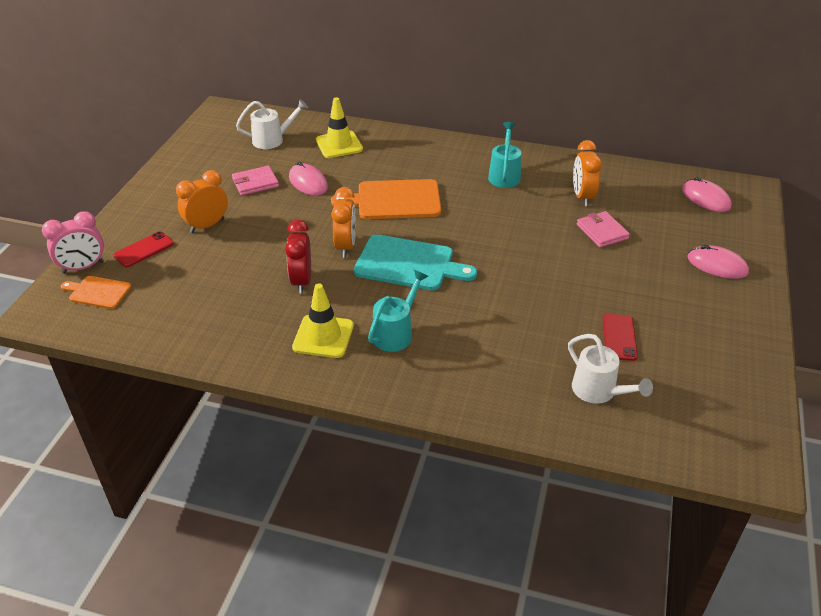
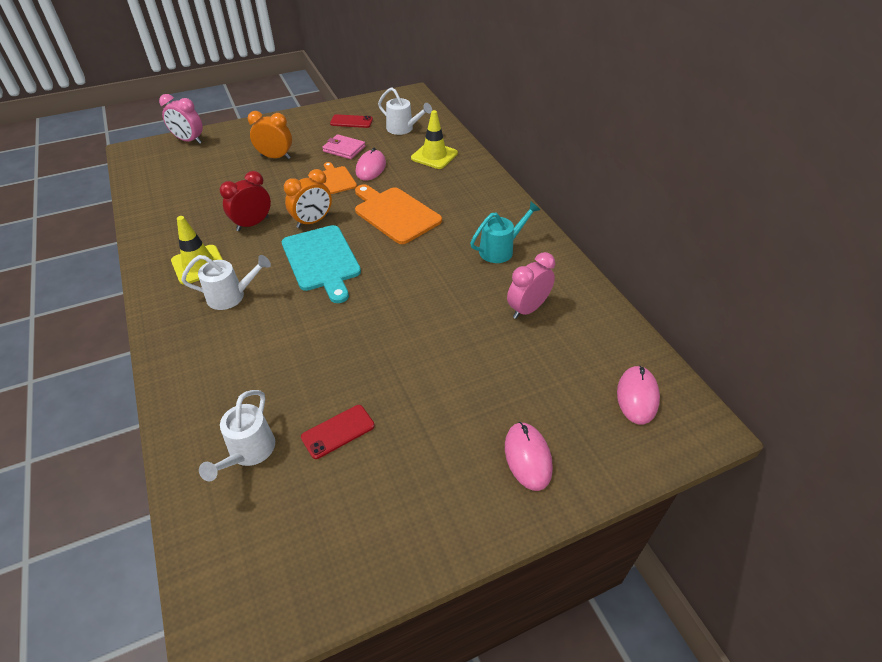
camera: 50 degrees right, 5 degrees up
orange cutting board [61,276,131,309] -> orange cutting board moved to [323,162,357,194]
red phone [114,231,174,267] -> red phone moved to [330,114,373,128]
turquoise watering can [368,270,428,352] -> white watering can [181,255,271,310]
orange clock [573,140,602,206] -> pink clock [507,252,555,319]
pink wallet [577,211,630,248] -> none

